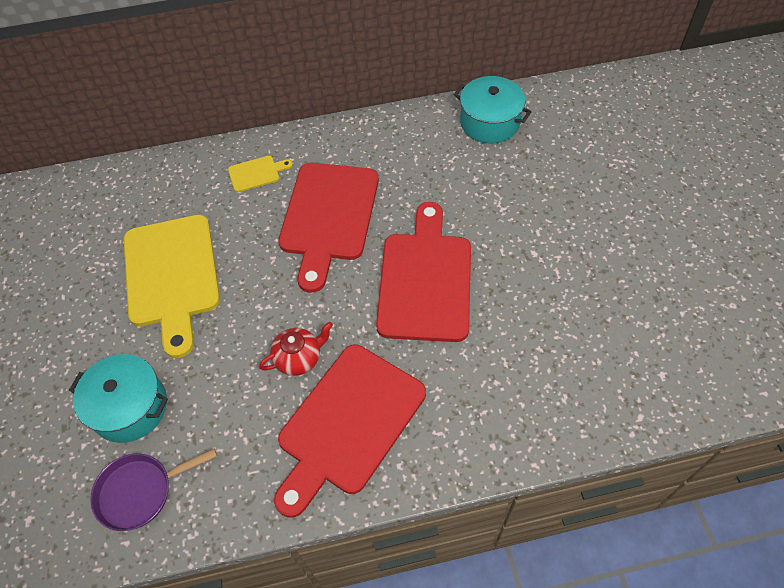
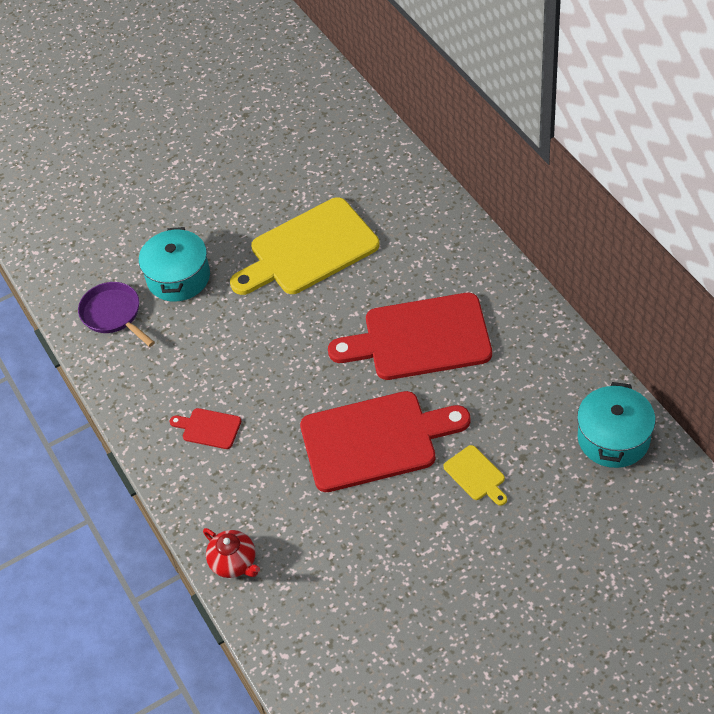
camera: 75 degrees right, 5 degrees down
yellow cutting board [228,156,293,192] -> yellow cutting board moved to [443,445,507,506]
red teapot [259,322,333,376] -> red teapot moved to [203,528,260,578]
red cutting board [274,345,426,518] -> red cutting board [169,408,241,449], size x0.43

